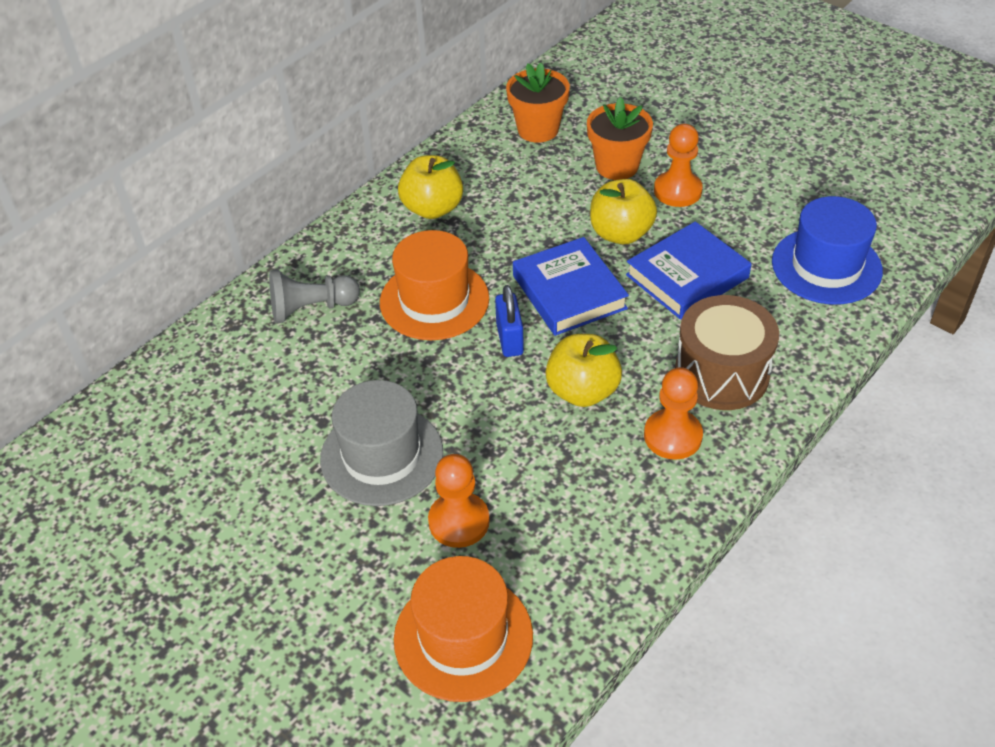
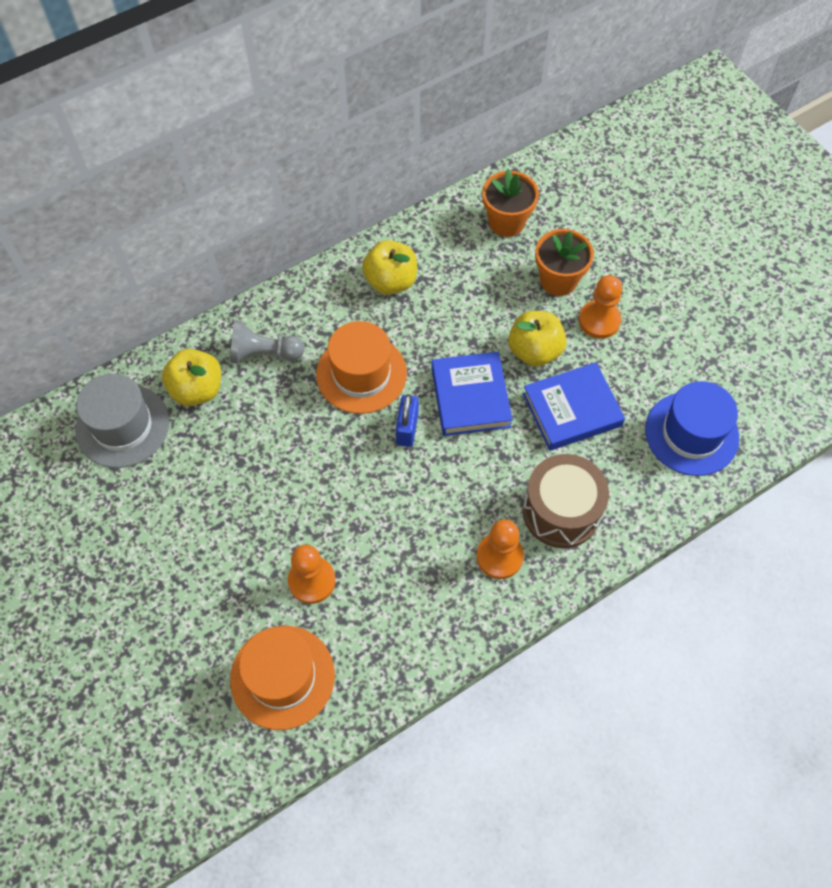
camera: 15 degrees right, 15 degrees up
grey hat [320,380,443,506] -> grey hat moved to [75,373,169,468]
yellow apple [545,334,622,407] -> yellow apple moved to [162,349,221,406]

